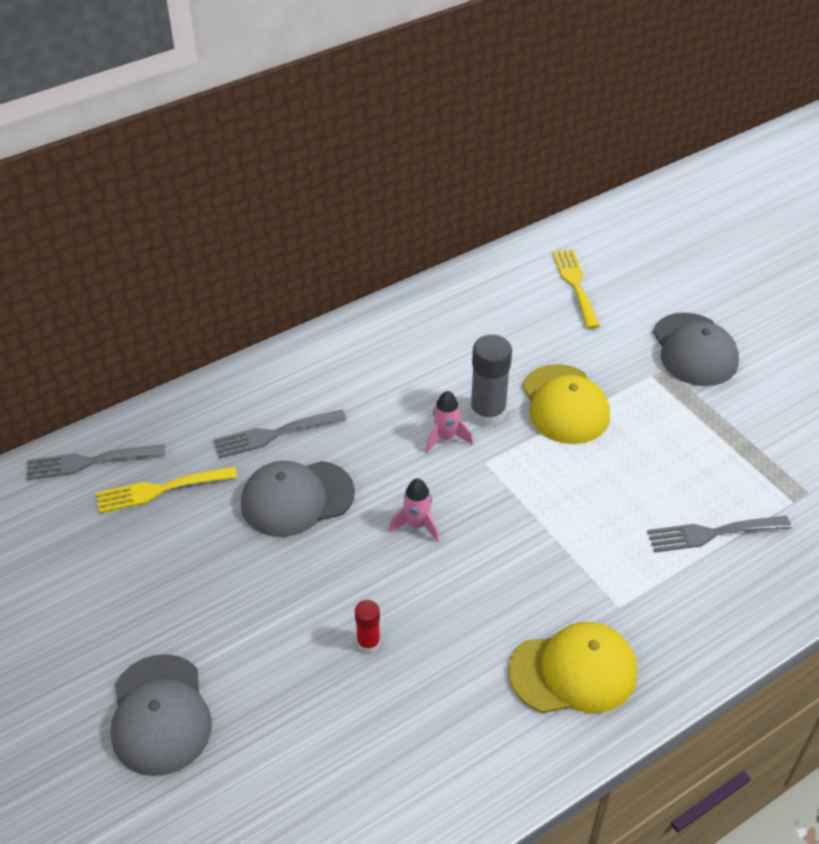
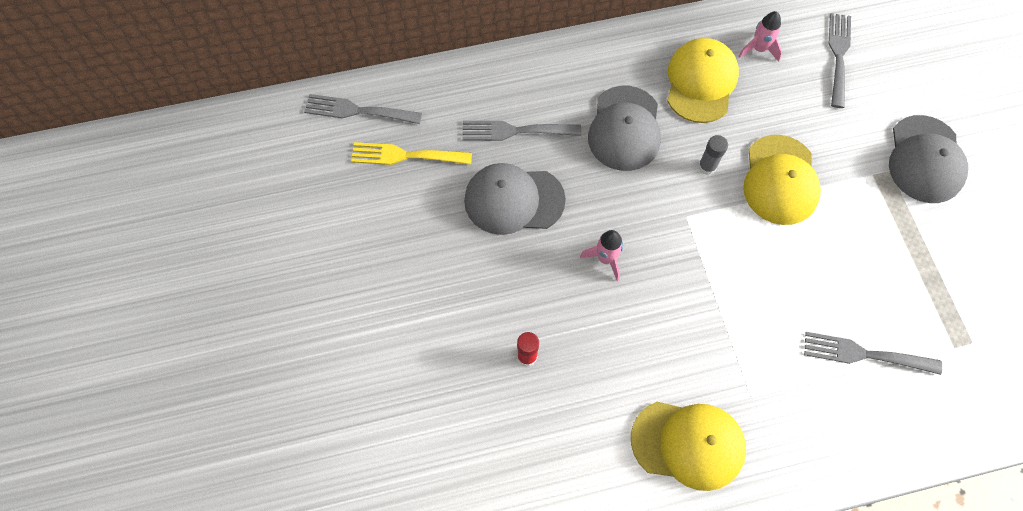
camera: 20 degrees right, 20 degrees up
grey cap [111,654,212,776] -> grey cap moved to [588,86,661,171]
pink rocket [426,391,473,453] -> pink rocket moved to [738,11,782,62]
grey glue stick [470,335,512,426] -> grey glue stick [698,135,728,175], size x0.55
yellow fork [552,249,600,329] -> grey fork [829,13,851,108]
none -> yellow cap [667,38,739,123]

